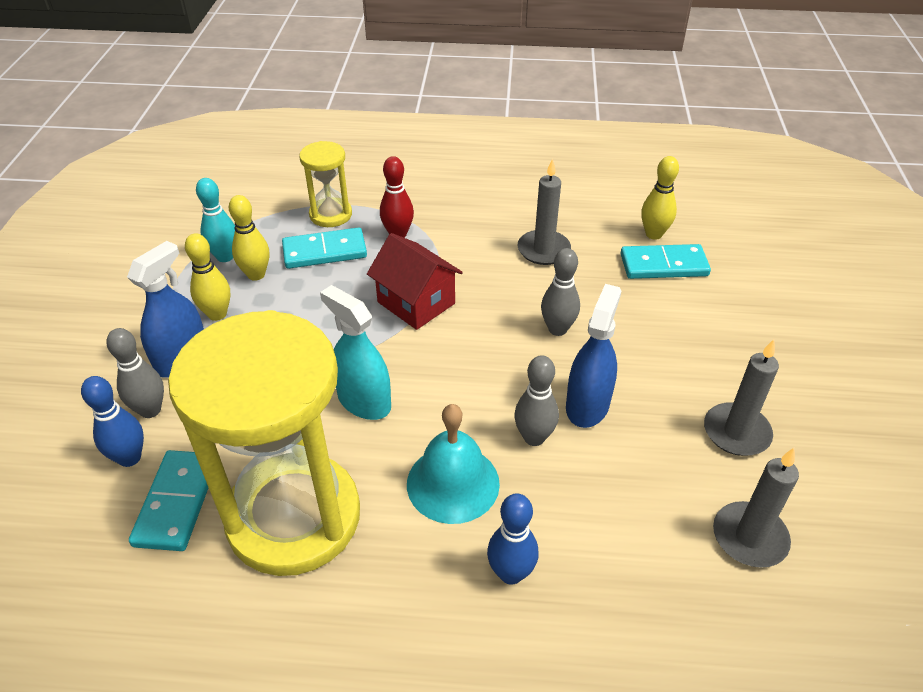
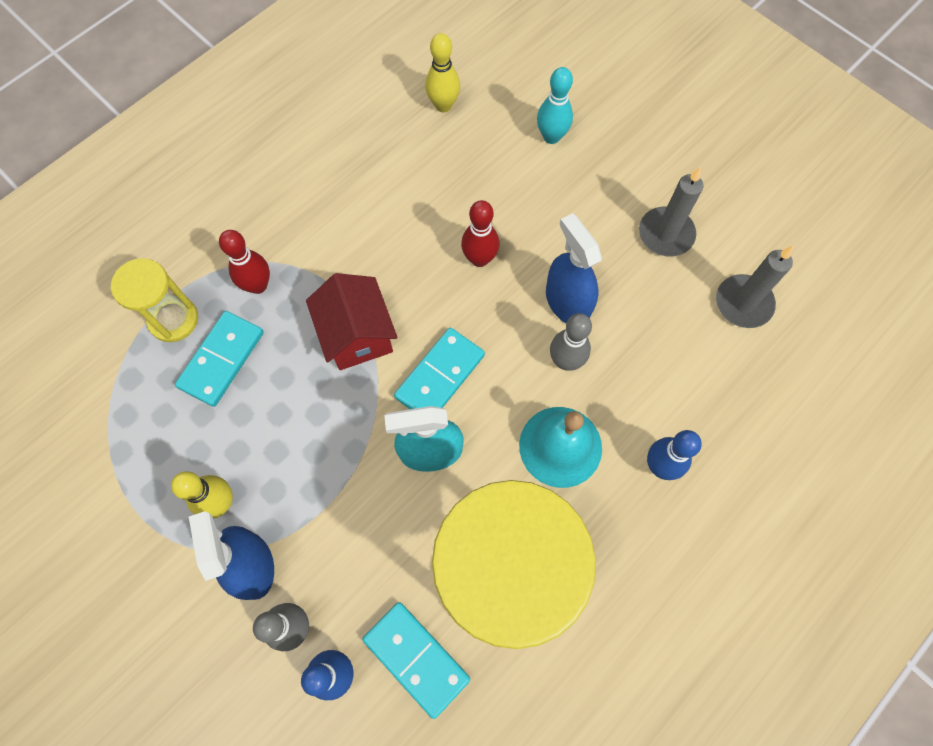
camera: 50 degrees left, 25 degrees up
turquoise bowling pin [196,178,235,262] -> turquoise bowling pin moved to [537,67,573,144]
yellow bowling pin [229,195,269,281] -> none
red house [367,233,463,330] -> red house turned 75 degrees clockwise [306,273,397,370]
grey candle [517,158,571,265] -> none
grey bowling pin [541,248,580,336] -> red bowling pin [461,200,499,267]
turquoise domino [621,244,711,279] -> turquoise domino moved to [394,328,485,409]

